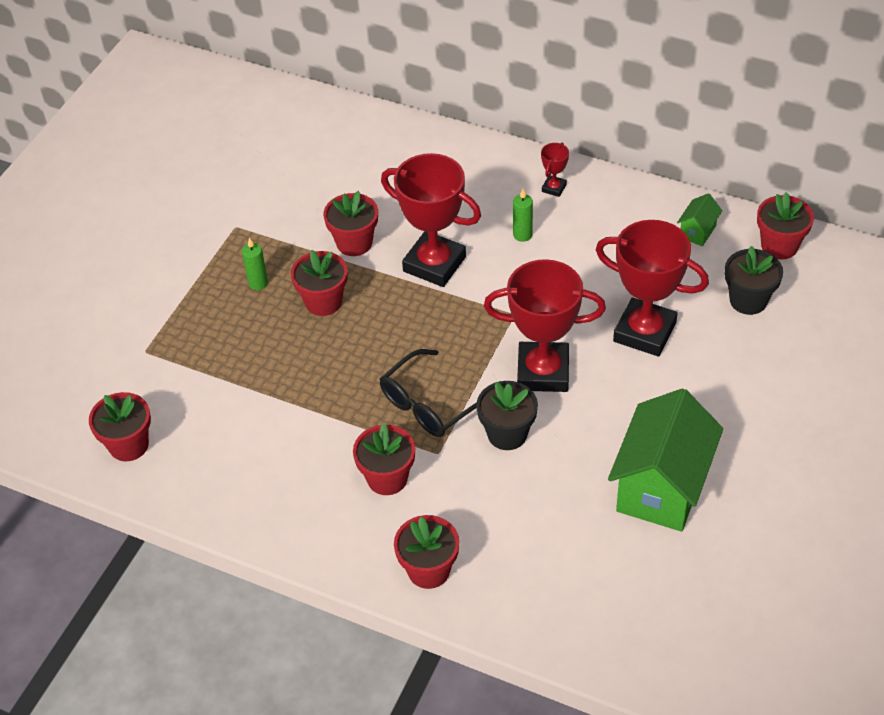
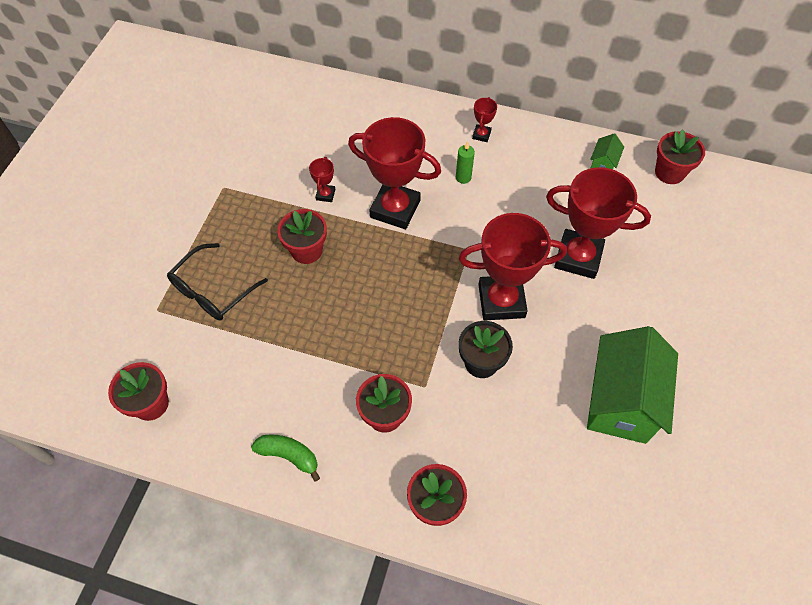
camera: 10 degrees left, 10 degrees up
green candle [242,238,268,290] -> none
red flower pot [323,191,378,256] -> red trophy [309,157,335,202]
black glasses [380,349,477,437] -> black glasses moved to [167,243,268,321]
black flower pot [725,246,783,315] -> none
none -> green banana [251,434,320,482]

